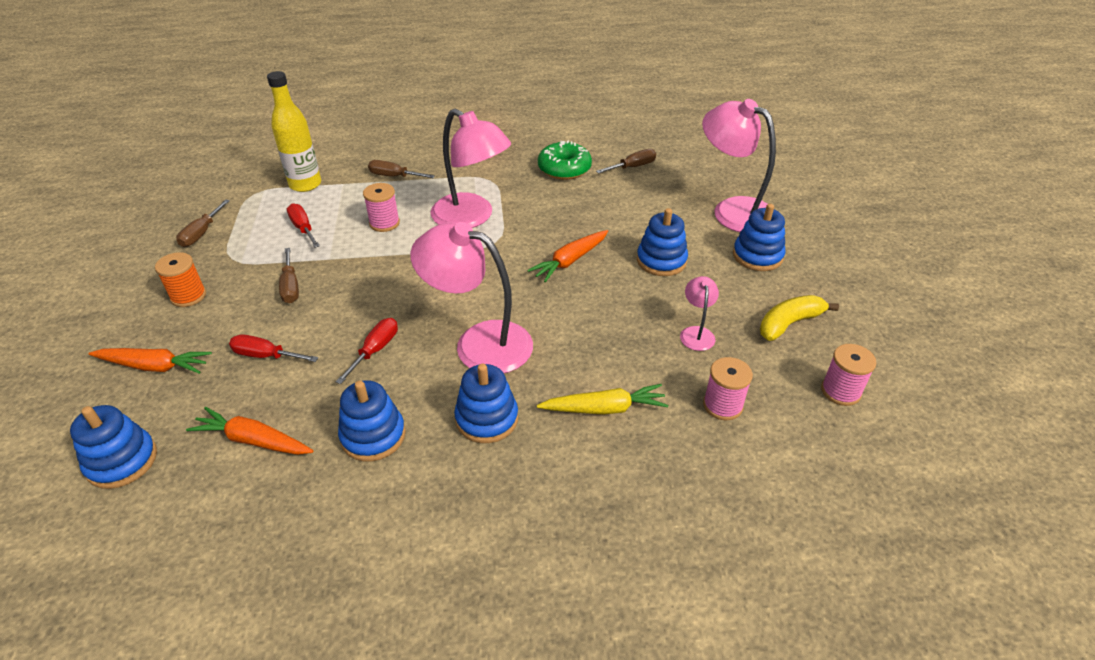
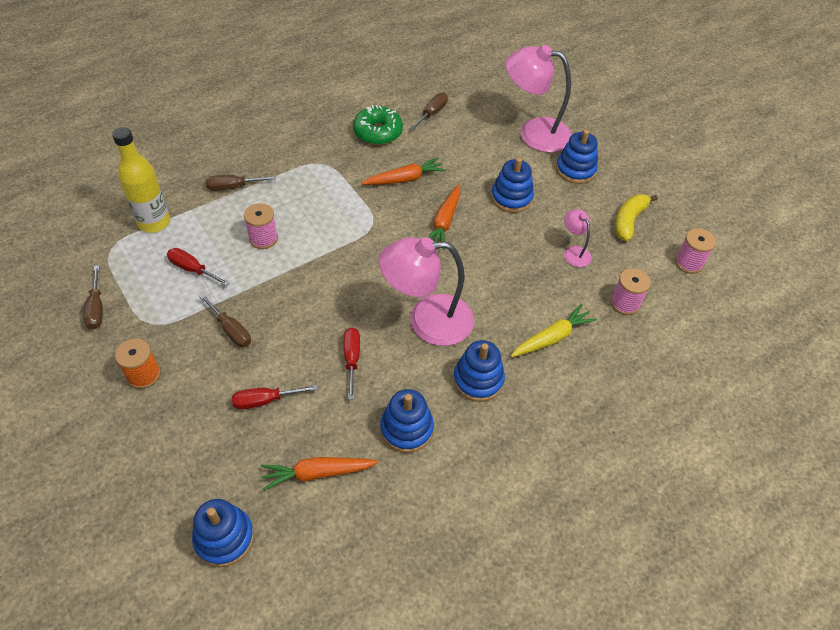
camera: 30 degrees left, 10 degrees up
orange carrot [89,348,212,374] -> orange carrot moved to [361,157,446,185]
pink lamp [430,109,511,228] -> none

